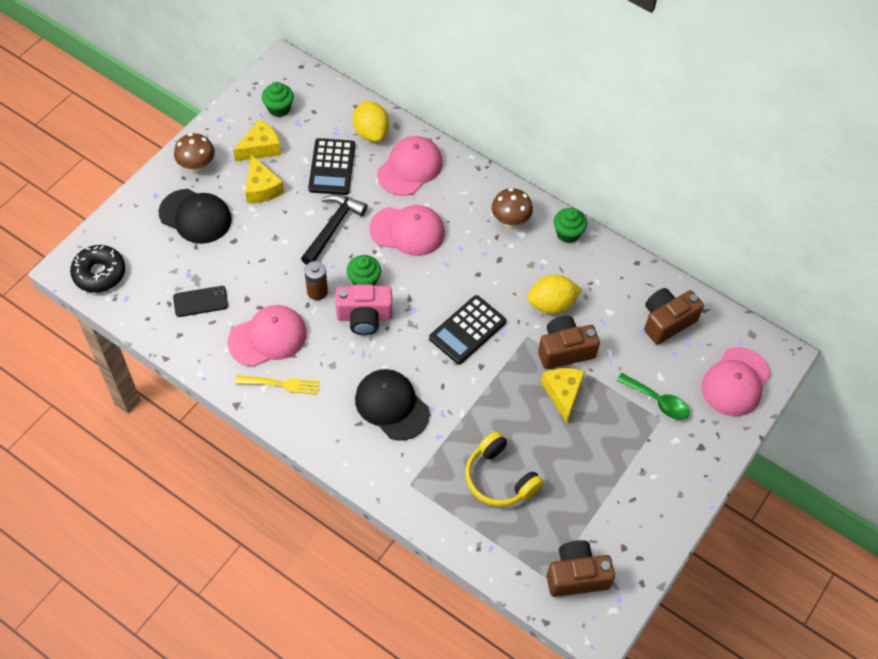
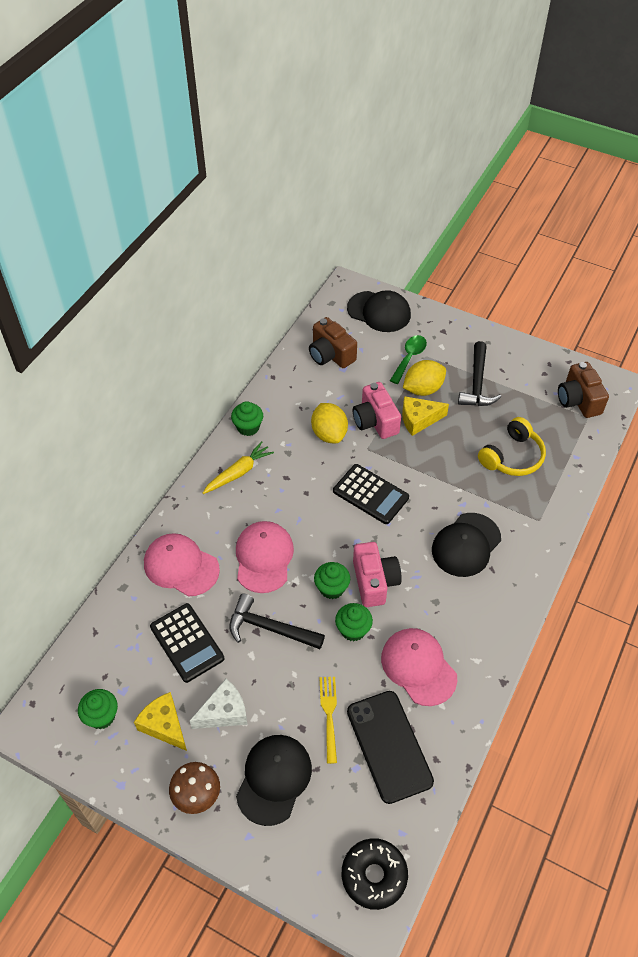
camera: 95 degrees left, 5 degrees down
black phone [173,286,228,317] -> black phone [347,691,434,804], size x1.78
yellow fork [235,375,320,395] -> yellow fork moved to [319,677,337,764]
yellow cheese [245,154,284,203] -> white cheese [190,679,248,729]
brown battery [305,261,328,300] -> green cupcake [335,603,373,641]
black calculator [308,138,355,195] -> black calculator turned 60 degrees clockwise [150,603,224,683]
yellow lemon [353,101,389,142] -> yellow lemon moved to [403,360,446,396]
brown mushroom [492,188,533,227] -> yellow carrot [203,441,274,494]
brown camera [538,316,600,369] -> pink camera [353,382,401,439]
pink cap [702,347,771,416] -> black cap [347,290,411,332]
none -> black hammer [458,341,501,406]

